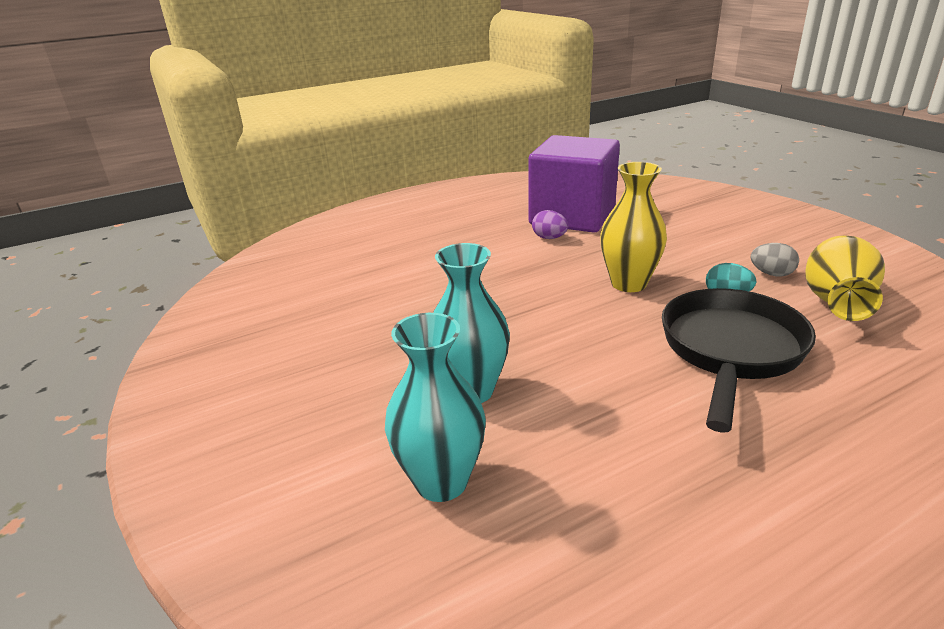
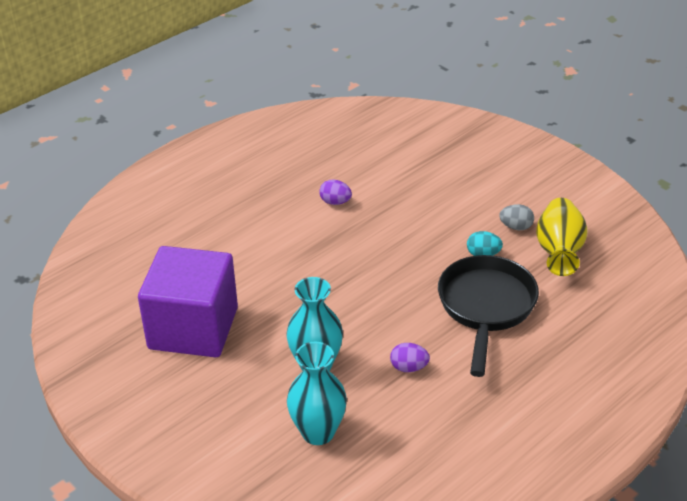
camera: 15 degrees left, 10 degrees up
purple cube [528,135,620,233] -> purple cube moved to [138,246,238,357]
yellow vase [600,162,667,292] -> none
none -> purple egg [390,343,430,372]

